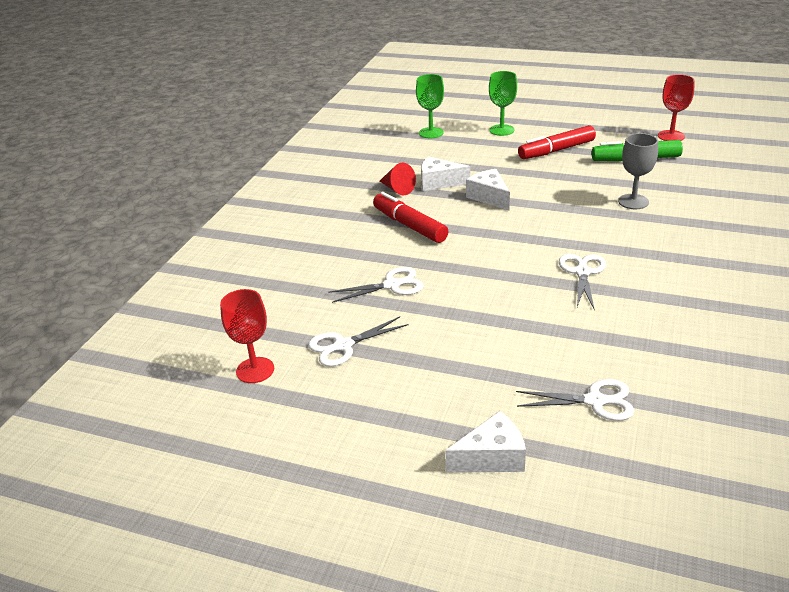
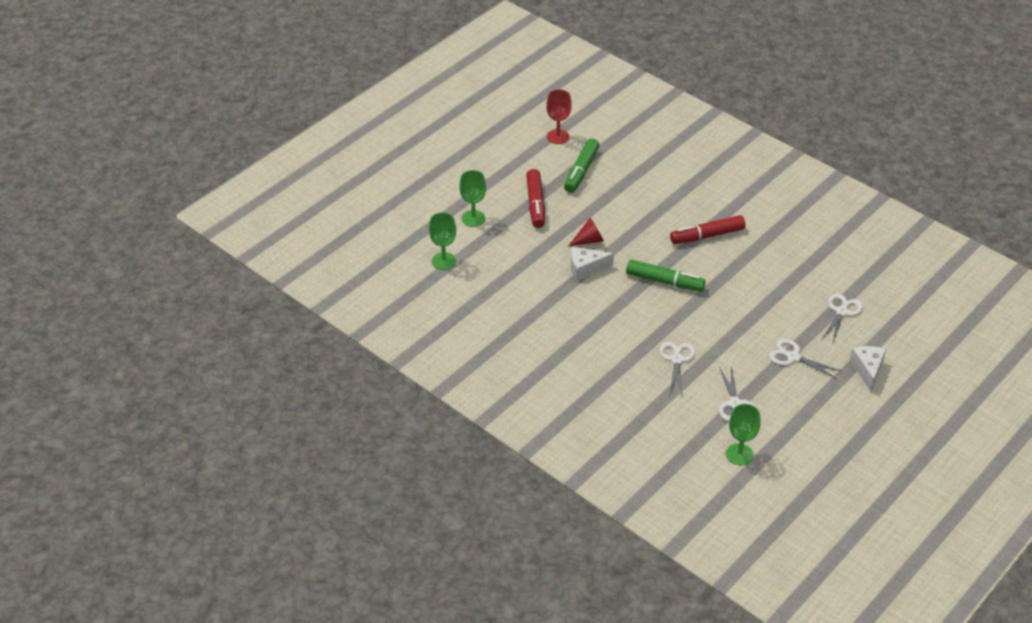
camera: 70 degrees left, 10 degrees up
red goblet [220,289,274,383] -> green goblet [726,404,761,465]
red marker [373,192,448,243] -> red marker moved to [670,215,746,244]
red cone [380,162,416,195] -> red cone moved to [568,217,604,246]
white cheese [421,157,470,191] -> none
white scissors [559,254,606,310] -> white scissors moved to [769,339,841,379]
grey goblet [618,133,658,209] -> none
none -> green marker [626,260,706,291]

